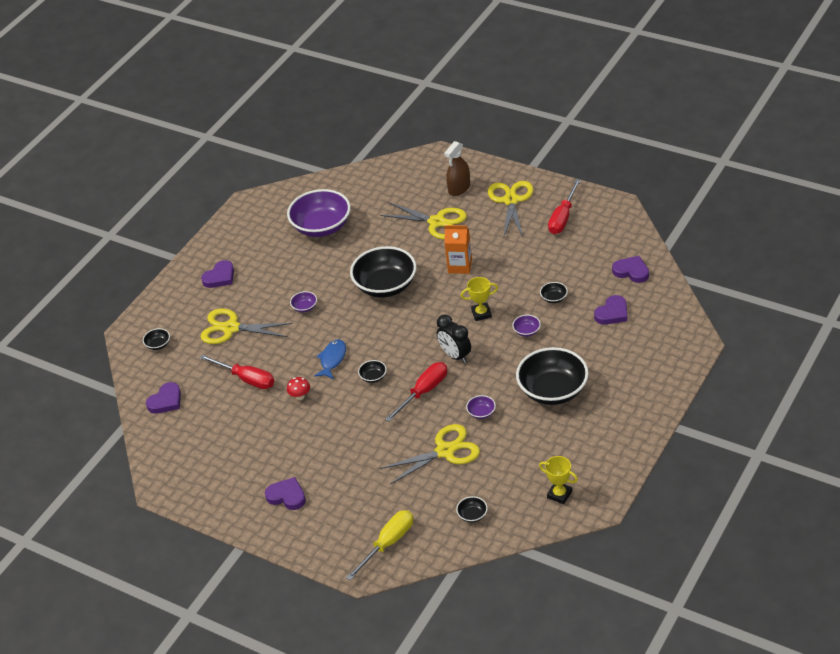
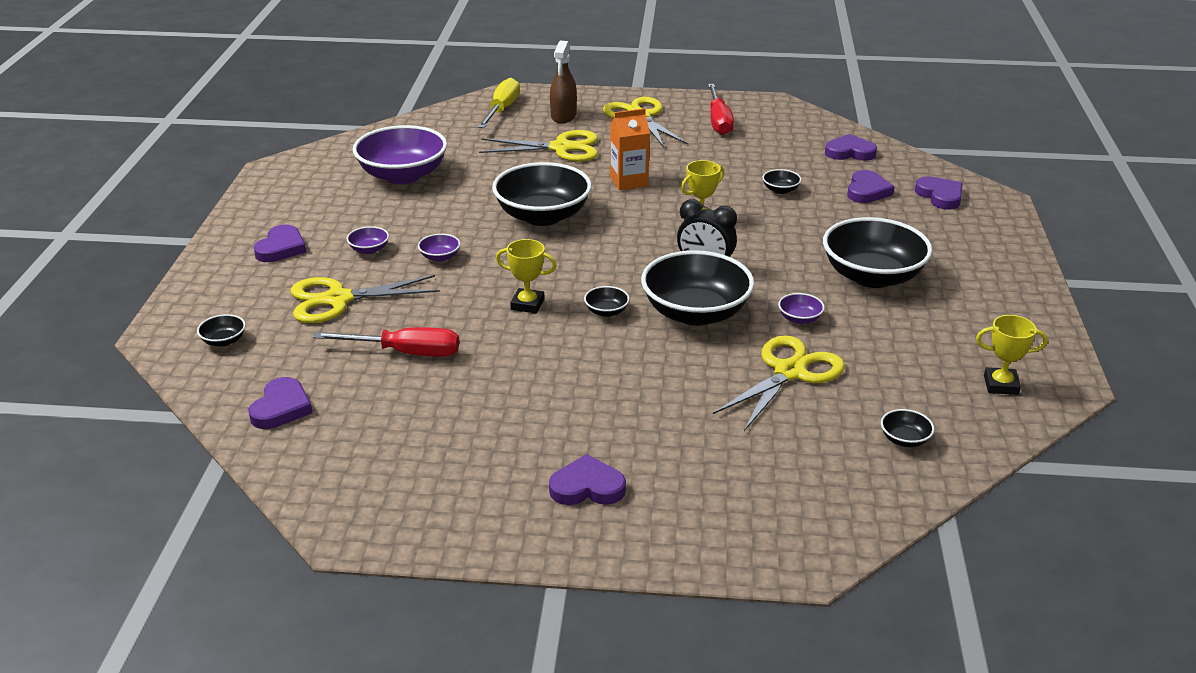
camera: 30 degrees left, 10 degrees down
red mushroom [287,377,310,400] -> none
blue fish [314,339,346,379] -> yellow trophy [496,239,557,313]
yellow screwdriver [346,510,413,581] -> yellow screwdriver moved to [478,78,520,128]
red screwdriver [385,362,447,422] -> black bowl [641,250,754,326]
purple bowl [512,315,541,337] -> purple bowl moved to [347,226,389,254]
none -> purple heart [915,176,963,210]

